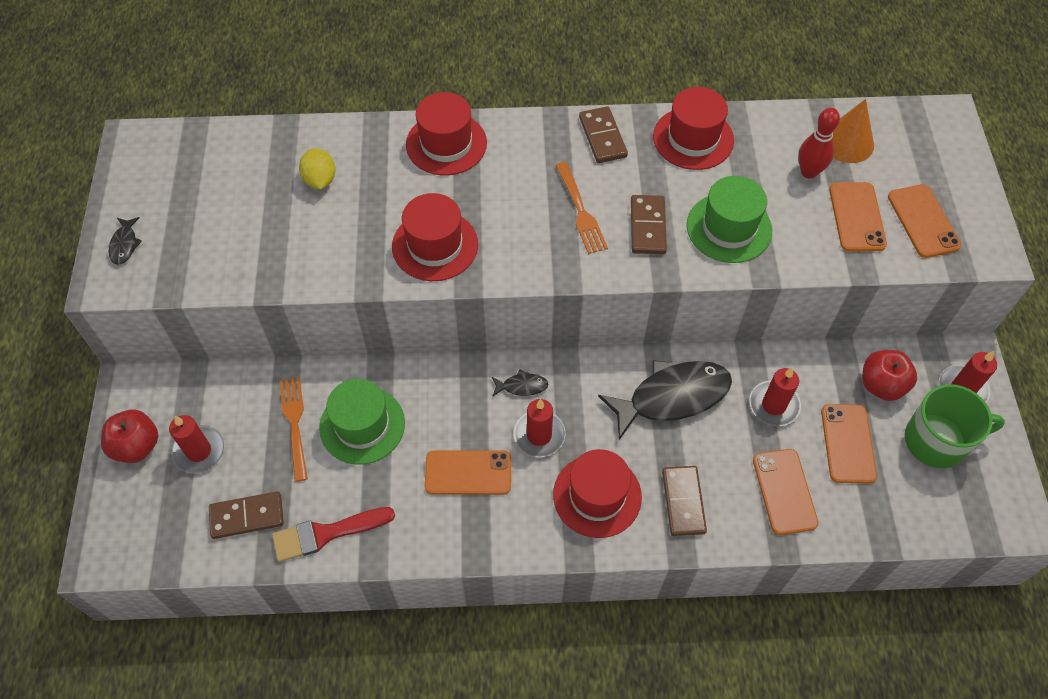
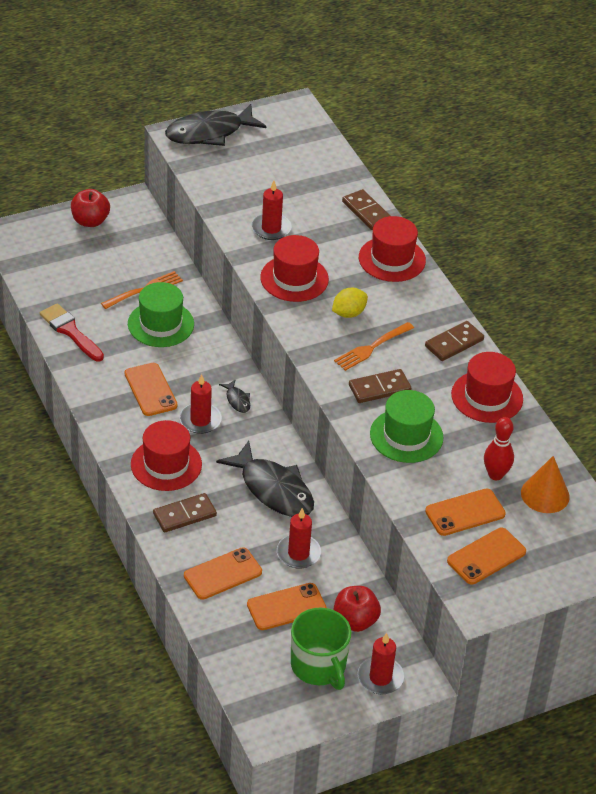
camera: 65 degrees right, 15 degrees down
black fish [109,217,142,265] -> black fish [165,104,266,146], size x2.34
red candle [169,415,224,474] -> red candle moved to [251,181,292,240]
brown domino [209,491,284,539] -> brown domino moved to [342,189,390,230]
yellow lemon [299,148,336,189] -> yellow lemon moved to [332,288,368,318]

